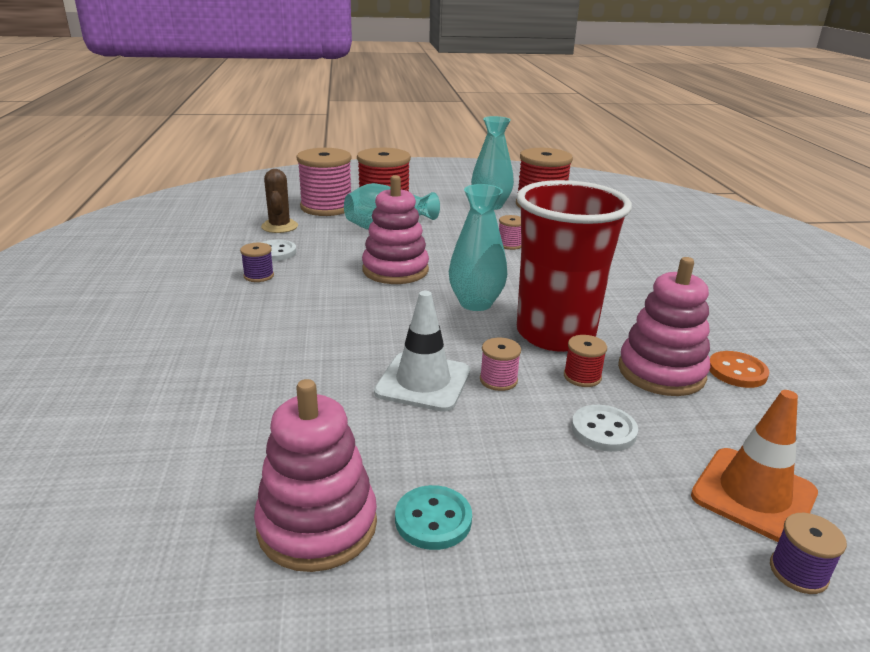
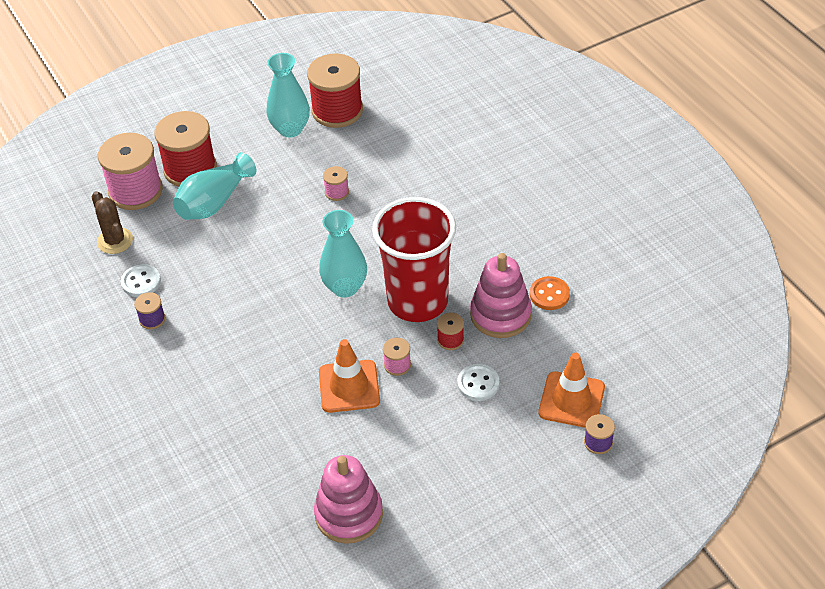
camera: 20 degrees left, 20 degrees up
pink stacking toy [362,175,429,284] -> none
white traffic cone [374,291,470,412] -> orange traffic cone [319,339,380,413]
turquoise button [395,485,472,550] -> none

